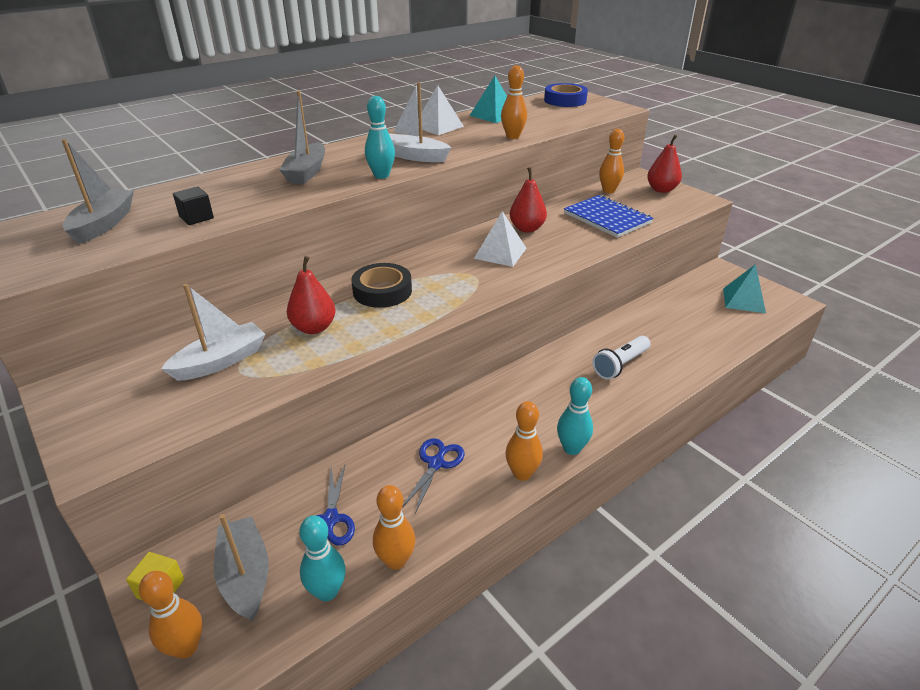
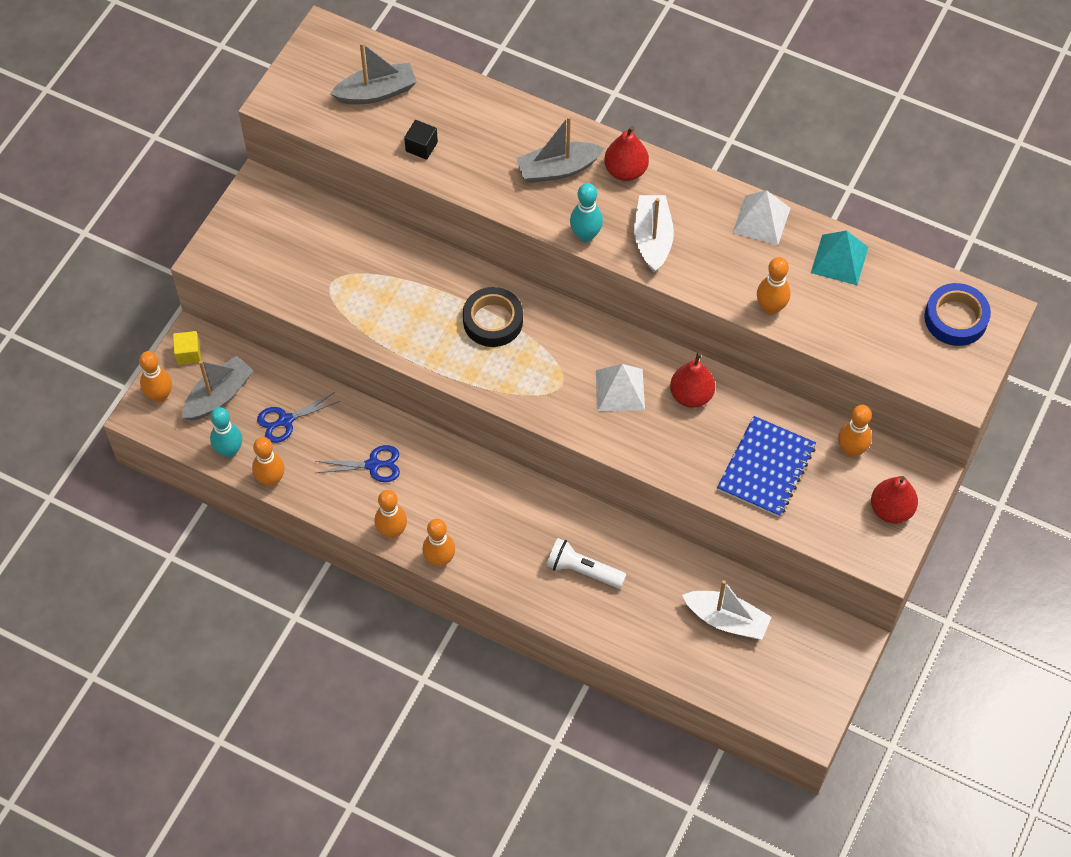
camera: 65 degrees right, 25 degrees up
white boat [161,284,266,381] -> white boat moved to [682,580,771,640]
red pear [287,256,336,334] -> red pear moved to [604,126,649,181]
turquoise bowling pin [557,377,593,455] -> orange bowling pin [423,519,455,567]
turquoise pyramid [723,264,766,313] -> none

